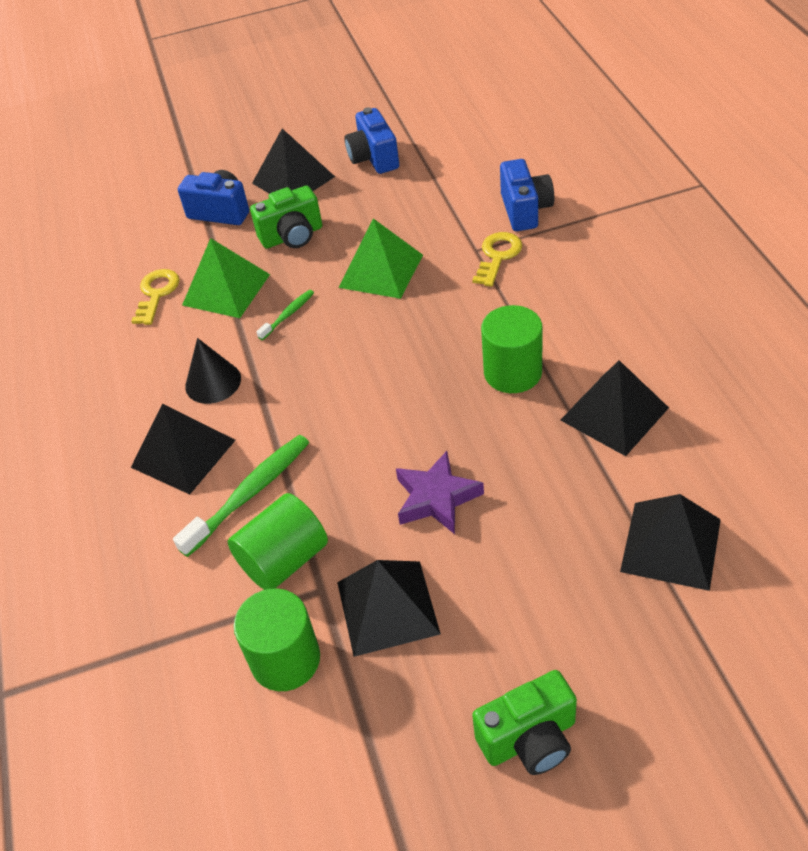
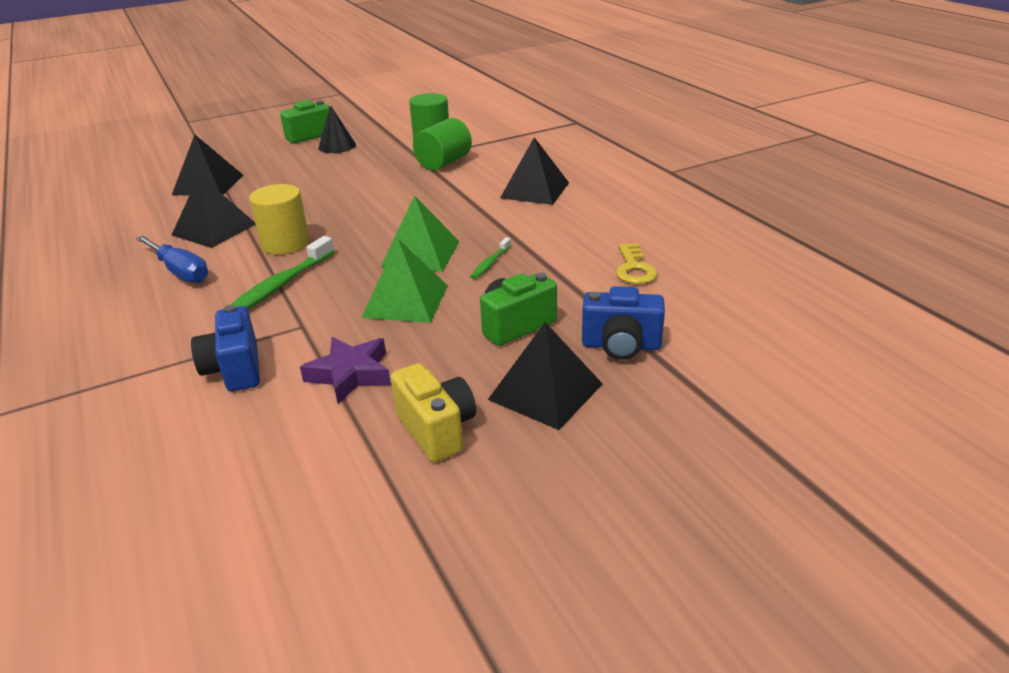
camera: 165 degrees right, 15 degrees down
green toothbrush [173,435,309,557] -> green toothbrush moved to [231,236,334,309]
green pyramid [182,238,270,318] -> green pyramid moved to [381,195,460,272]
black cone [185,338,241,404] -> black cone moved to [318,105,356,153]
black pyramid [337,560,441,657] -> none
blue camera [344,107,399,174] -> yellow camera [391,363,476,462]
purple star [396,451,484,534] -> purple star moved to [300,337,391,404]
yellow key [472,232,522,287] -> none
green cylinder [481,305,542,393] -> yellow cylinder [249,184,310,254]
none -> blue screwdriver [136,236,209,283]

